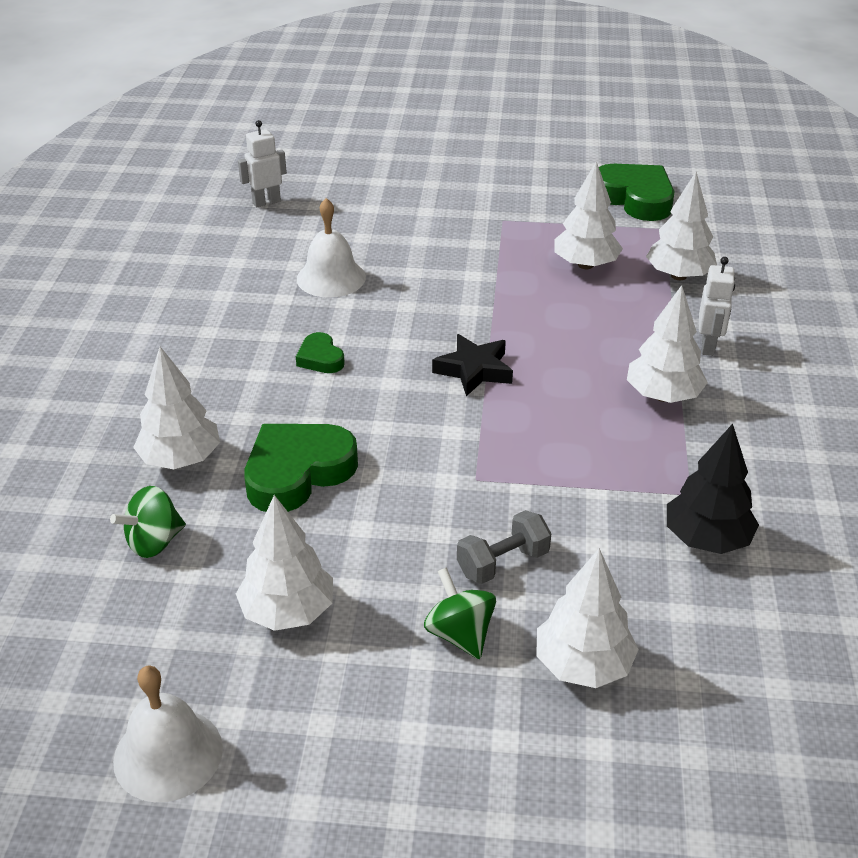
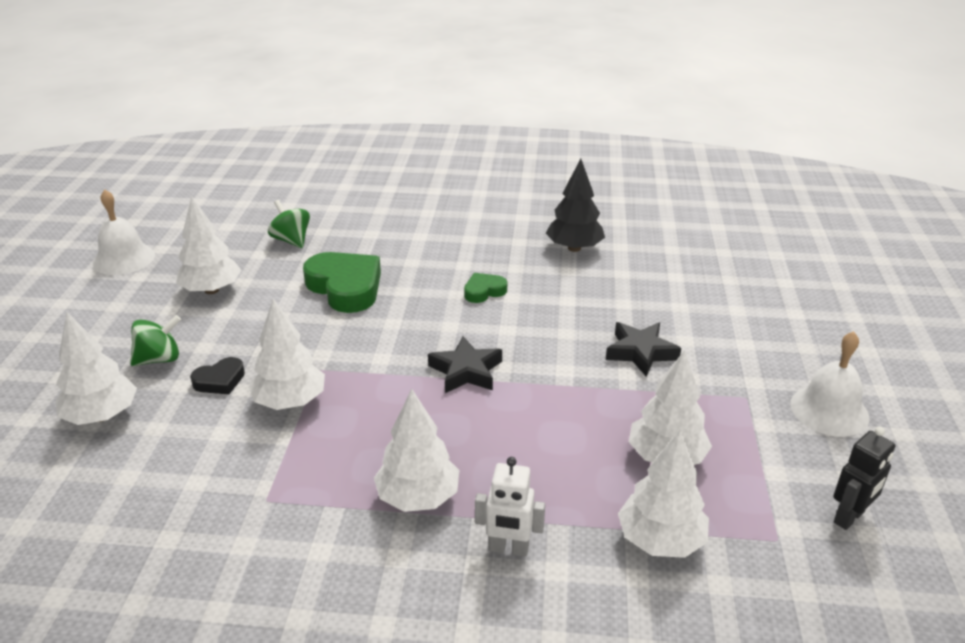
camera: 90 degrees right, 5 degrees down
white tree [133,347,220,469] -> white tree moved to [248,299,325,410]
white robot [238,120,287,207] -> none
white bell [297,198,366,298] -> white bell moved to [790,331,869,436]
grey dumbbell [457,510,551,584] -> black heart [190,357,245,395]
green heart [599,164,675,221] -> black robot [833,426,895,530]
black tree [667,424,759,554] -> black tree moved to [546,159,605,252]
none -> black star [606,322,681,377]

